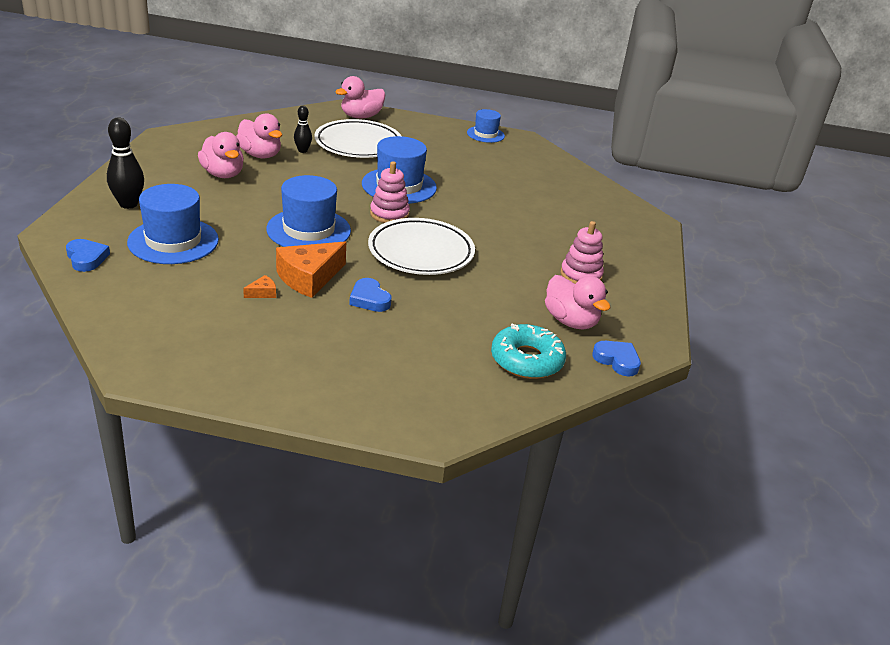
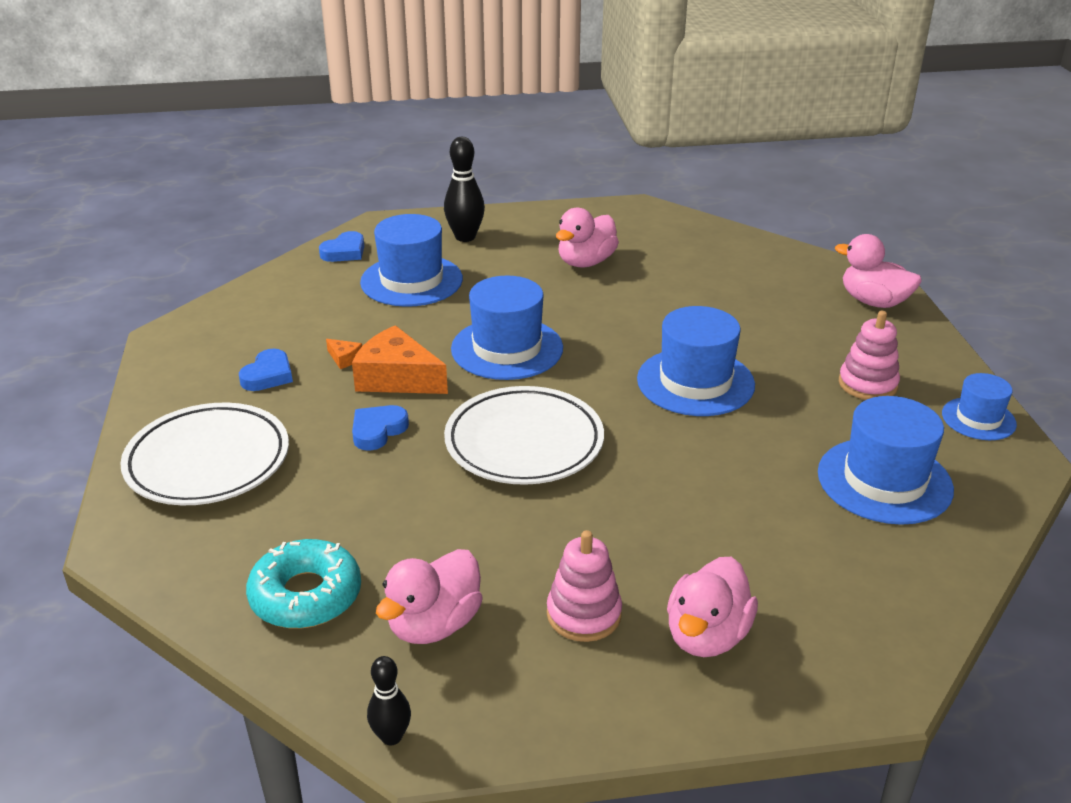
camera: 75 degrees right, 0 degrees up
pink duck [236,113,282,158] -> pink duck moved to [667,557,758,657]
black bowling pin [294,106,312,153] -> black bowling pin moved to [367,656,411,745]
white plate [314,119,401,158] -> white plate moved to [120,403,289,505]
pink stacking toy [370,161,410,223] -> pink stacking toy moved to [839,311,900,400]
blue heart [592,341,641,377] -> blue heart moved to [239,349,293,391]
none -> blue hat [818,396,954,525]

